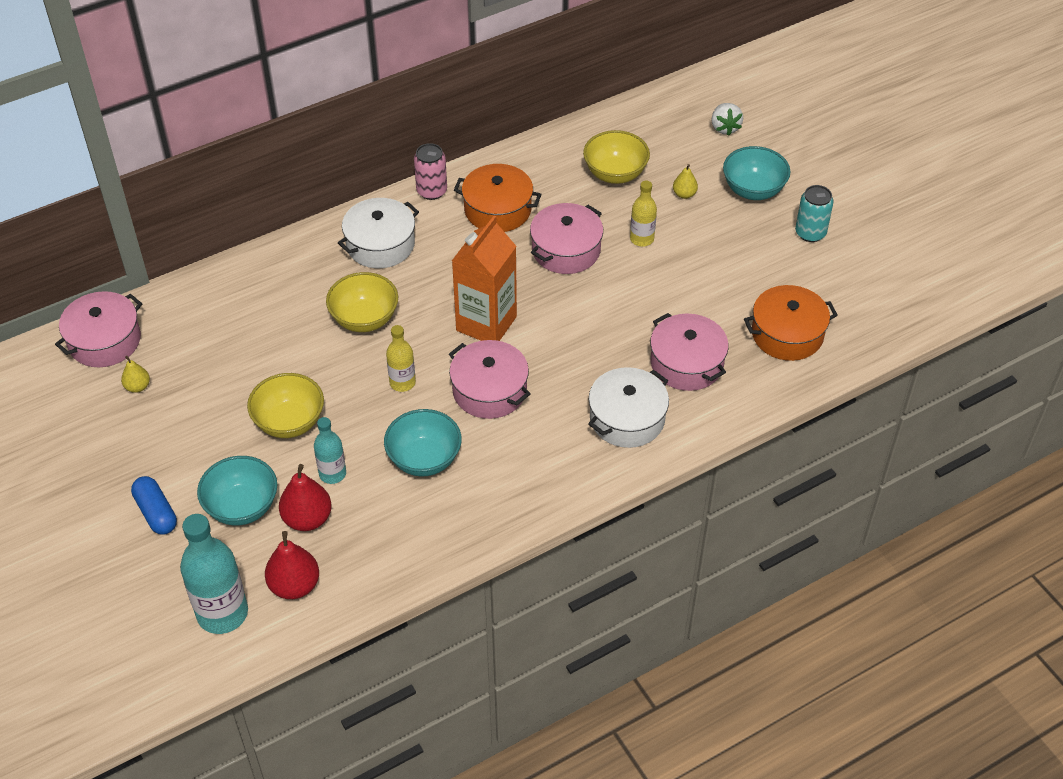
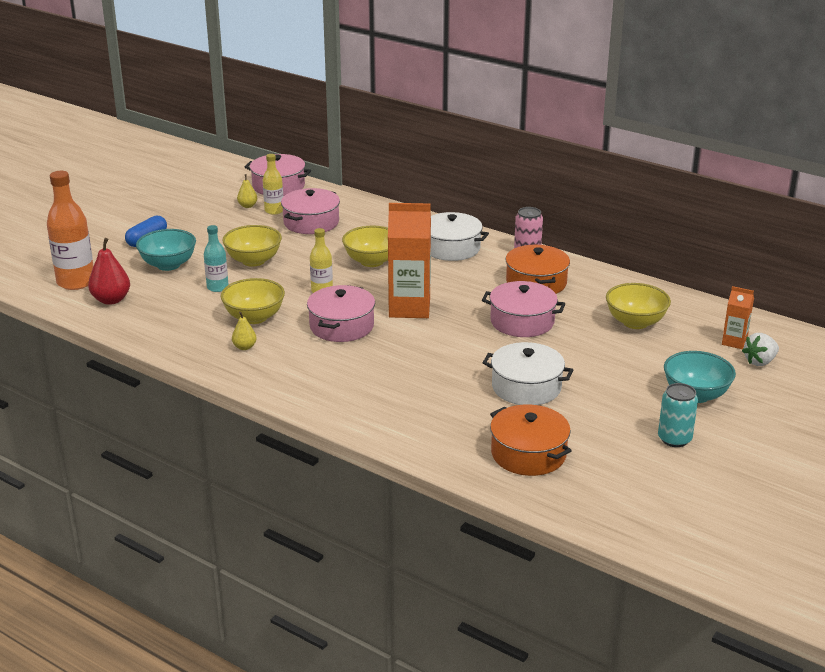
camera: 65 degrees right, 20 degrees down
turquoise bottle [180,514,248,634] -> orange bottle [47,171,93,290]
red pear [279,464,332,531] -> none
turquoise bowl [384,409,462,477] -> yellow bowl [221,278,285,324]
white pot [588,367,669,448] -> white pot moved to [483,342,573,405]
yellow bottle [630,181,657,247] -> yellow bottle moved to [263,154,283,215]
pink pot [650,313,729,391] -> pink pot moved to [281,188,340,234]
yellow pear [673,164,698,199] -> yellow pear moved to [232,312,257,350]
none -> orange carton [722,286,754,349]

